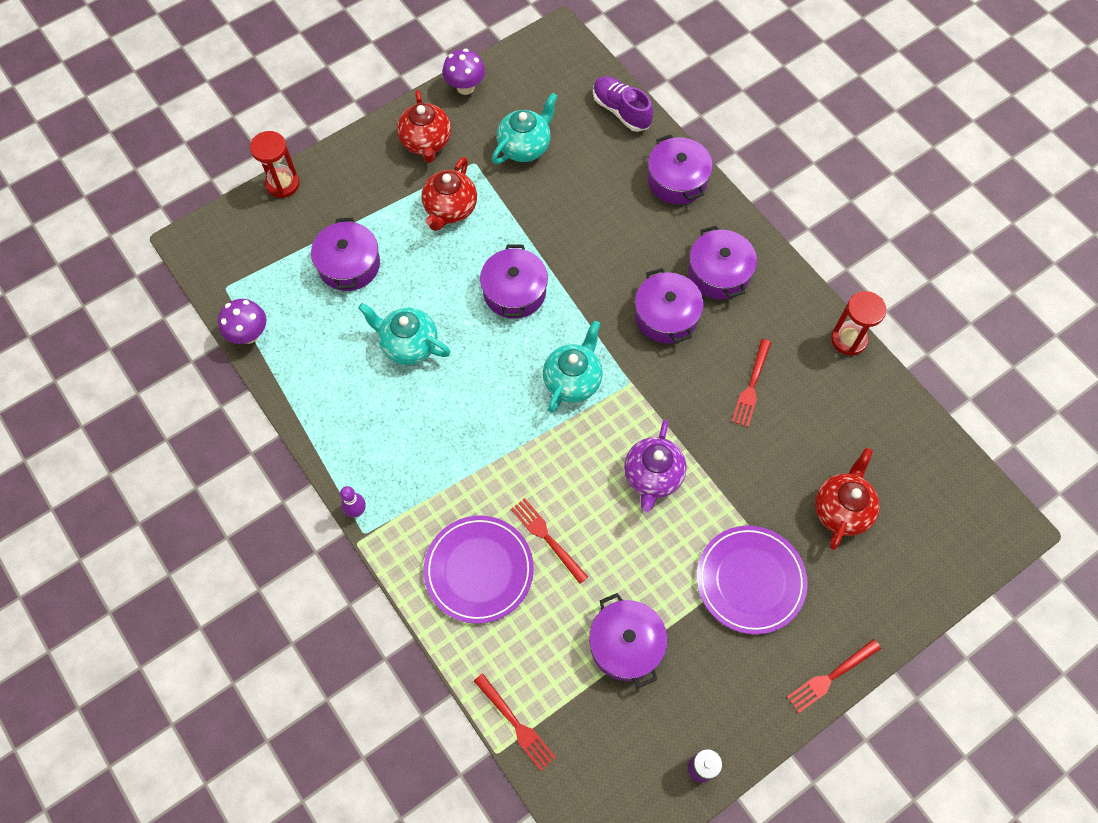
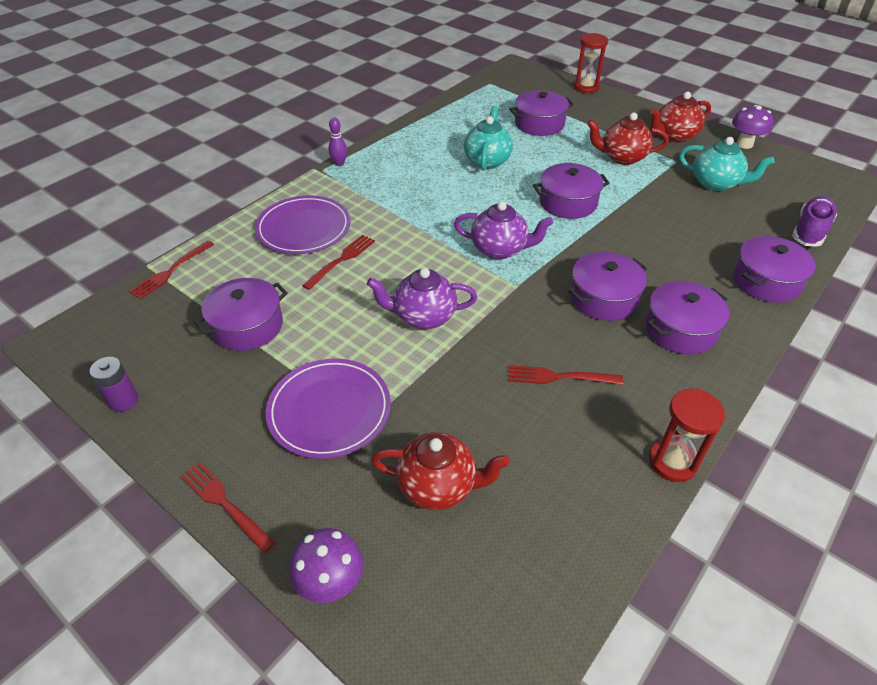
camera: 75 degrees right, 20 degrees down
purple mushroom [218,299,266,344] -> purple mushroom moved to [289,528,363,603]
turquoise teapot [543,321,603,413] -> purple teapot [454,201,553,259]

